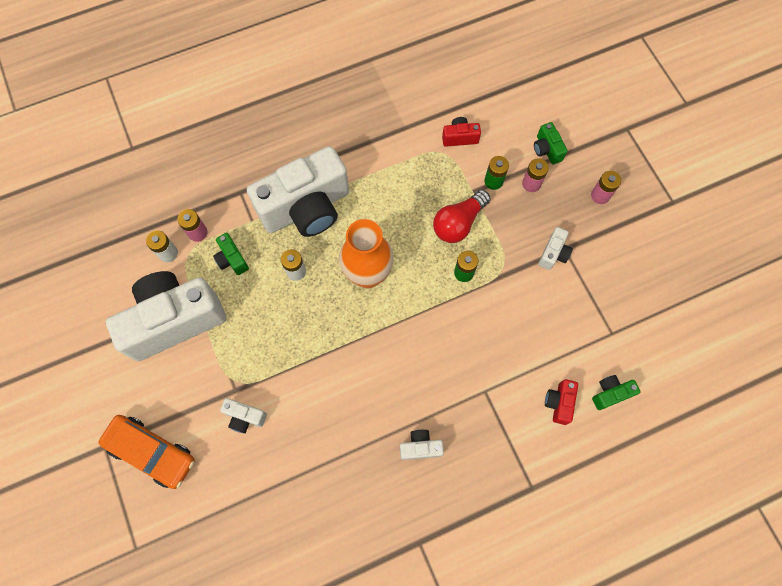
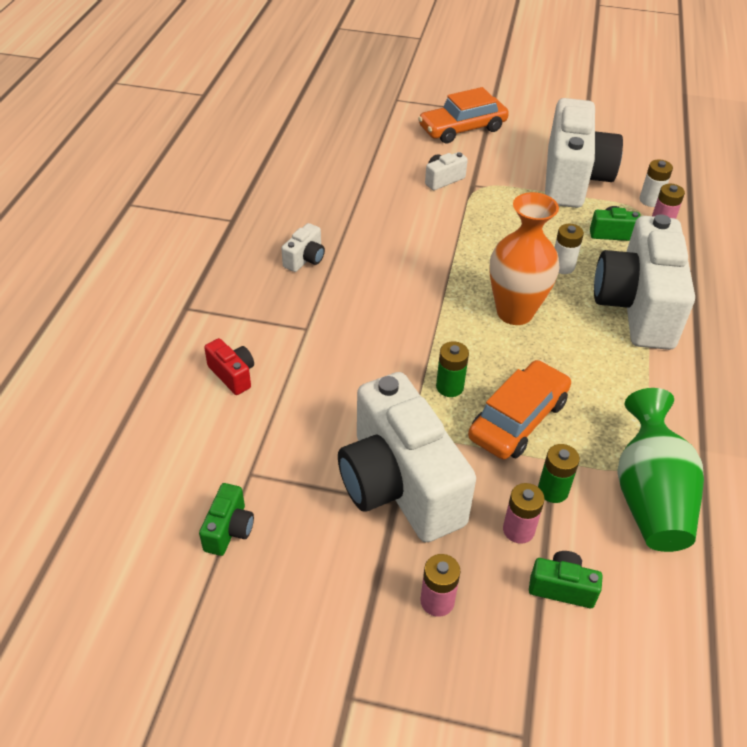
camera: 125 degrees right, 25 degrees down
red light bulb [433,190,490,243] -> orange car [468,360,571,460]
red camera [442,117,481,147] -> green vase [618,388,704,552]
white camera [538,227,573,270] -> white camera [338,372,476,542], size x2.48
green camera [592,375,640,410] -> green camera moved to [199,483,254,556]

